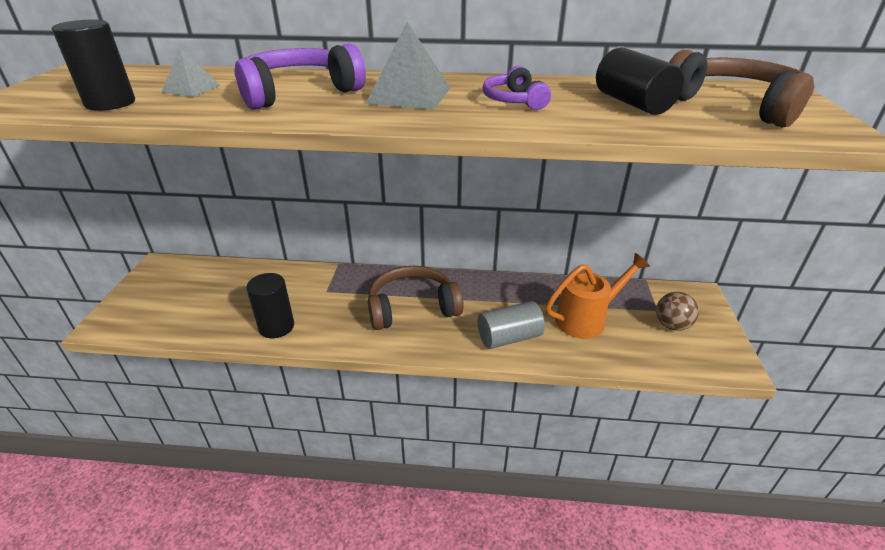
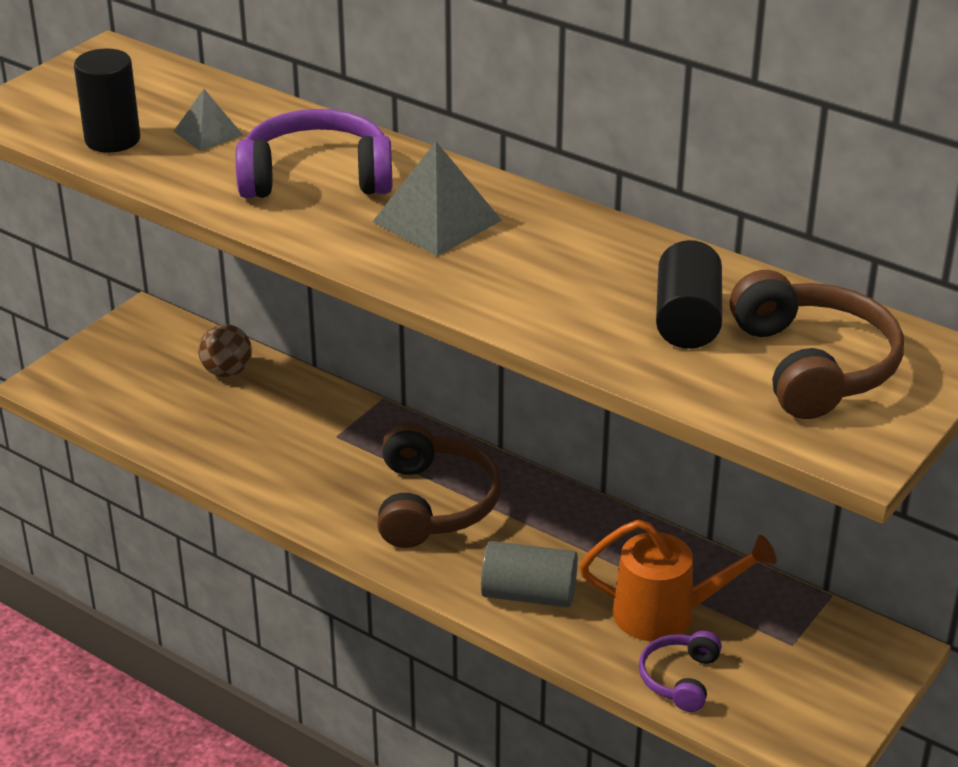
camera: 30 degrees right, 0 degrees up
black cylinder [246,273,294,338] -> none
brown headphones [368,266,464,330] -> brown headphones turned 75 degrees clockwise [377,422,502,548]
purple headphones [483,66,551,110] -> purple headphones moved to [639,631,722,712]
brown ball [656,292,699,331] -> brown ball moved to [198,324,252,377]

